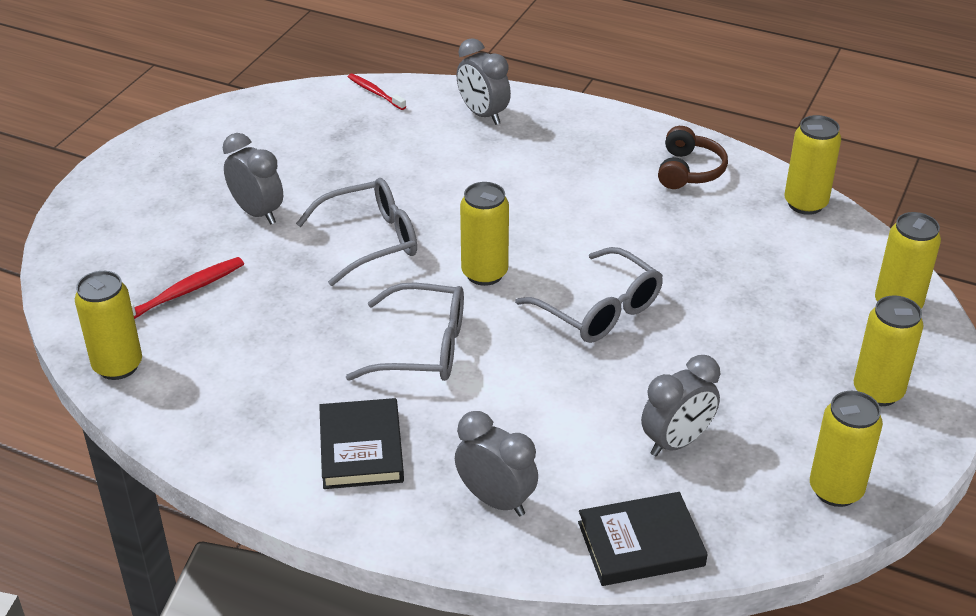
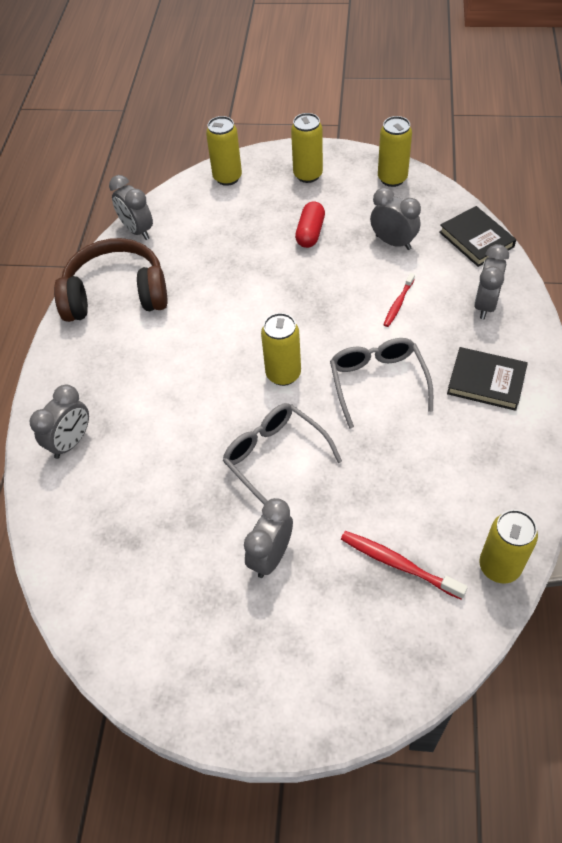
camera: 105 degrees left, 15 degrees up
black book [319,398,404,489] -> black book turned 45 degrees clockwise [447,347,528,411]
red toothbrush [348,74,406,110] -> red toothbrush moved to [383,273,415,327]
grey glasses [515,247,663,343] -> none
brown headphones [658,126,728,189] -> brown headphones [54,238,168,322], size x1.84
yellow can [784,115,841,215] -> grey clock [109,175,153,240]
none -> red capsule [295,202,325,248]

